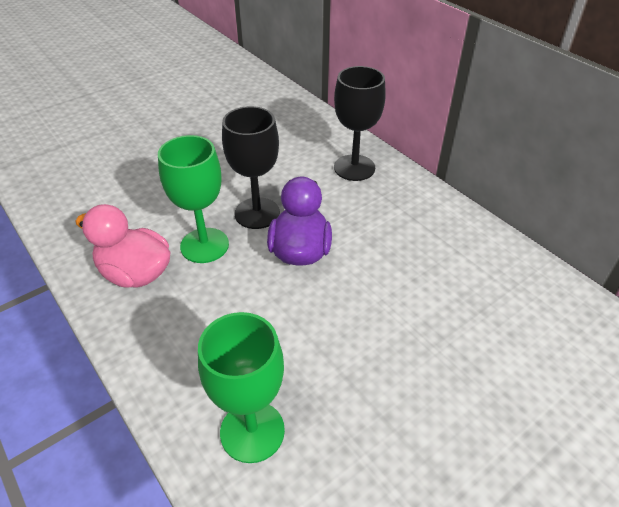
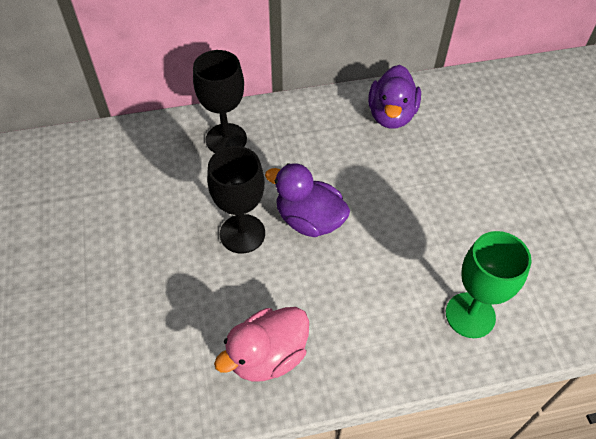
camera: 65 degrees left, 10 degrees up
green goblet [158,135,229,263] -> none
none -> purple duck [368,65,421,129]

